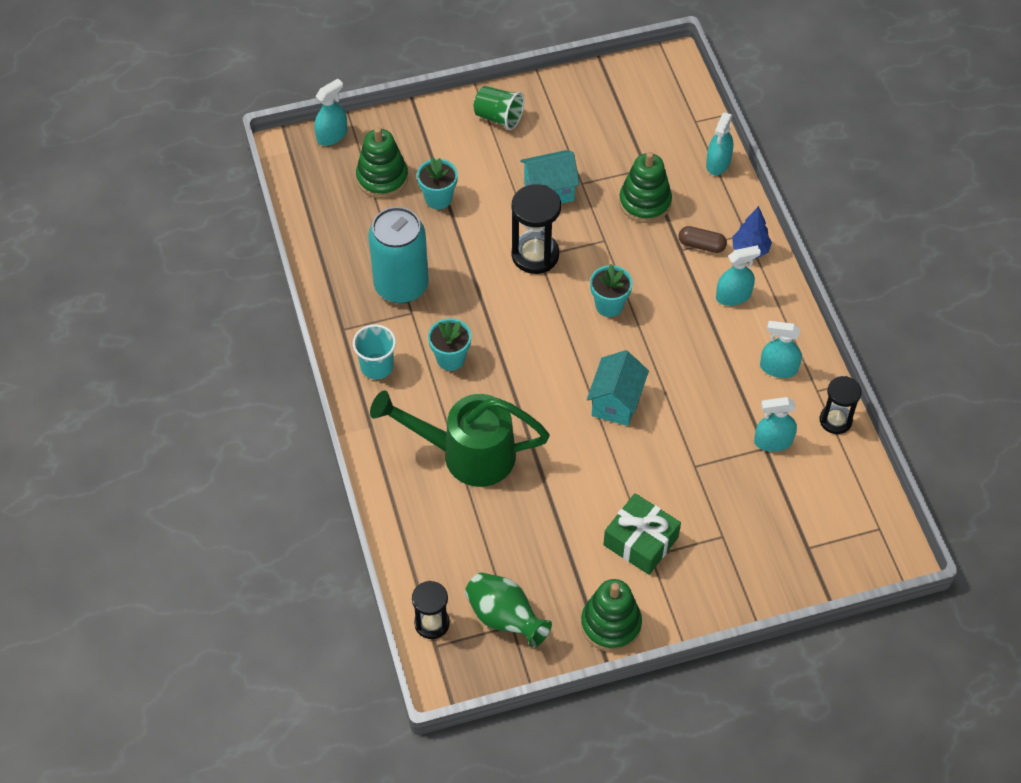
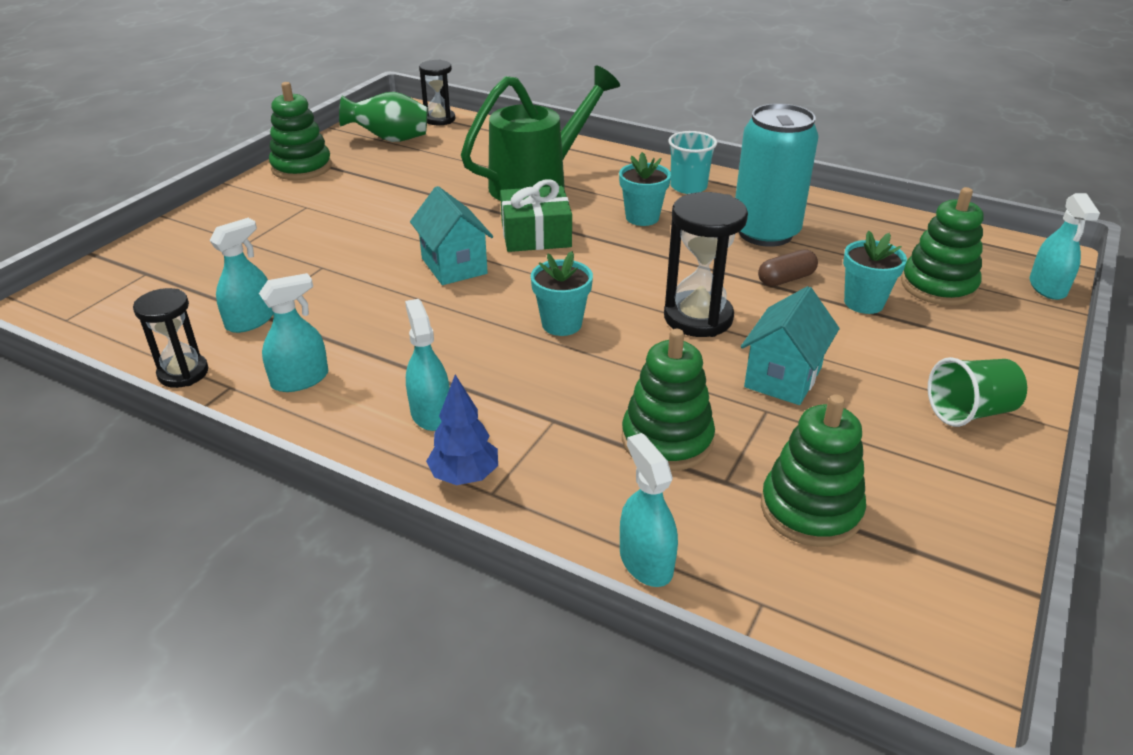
camera: 135 degrees right, 20 degrees down
green gift [603,493,681,575] -> green gift moved to [500,179,572,252]
brown capsule [678,226,727,253] -> brown capsule moved to [758,249,818,286]
turquoise spray bottle [716,245,761,306] -> turquoise spray bottle turned 135 degrees clockwise [405,299,450,431]
none -> green stacking toy [761,394,866,547]

